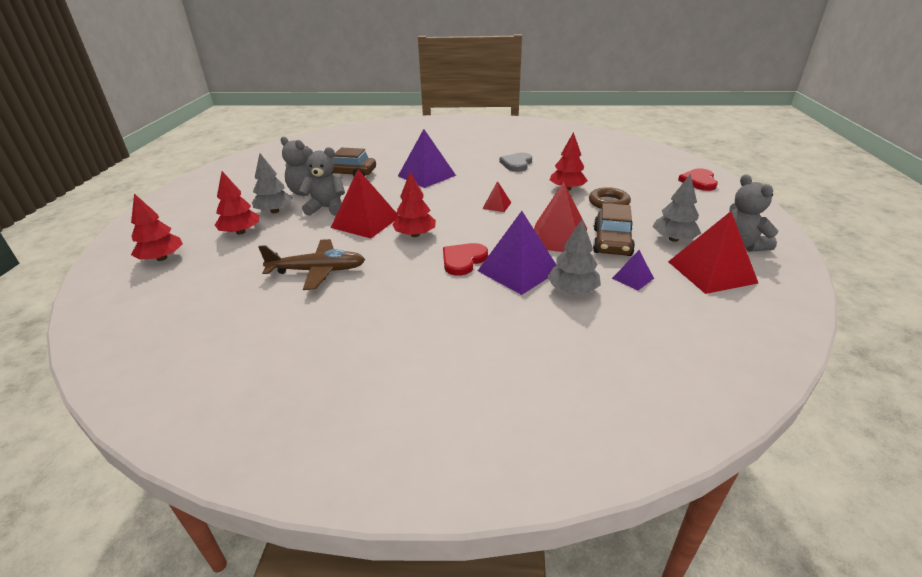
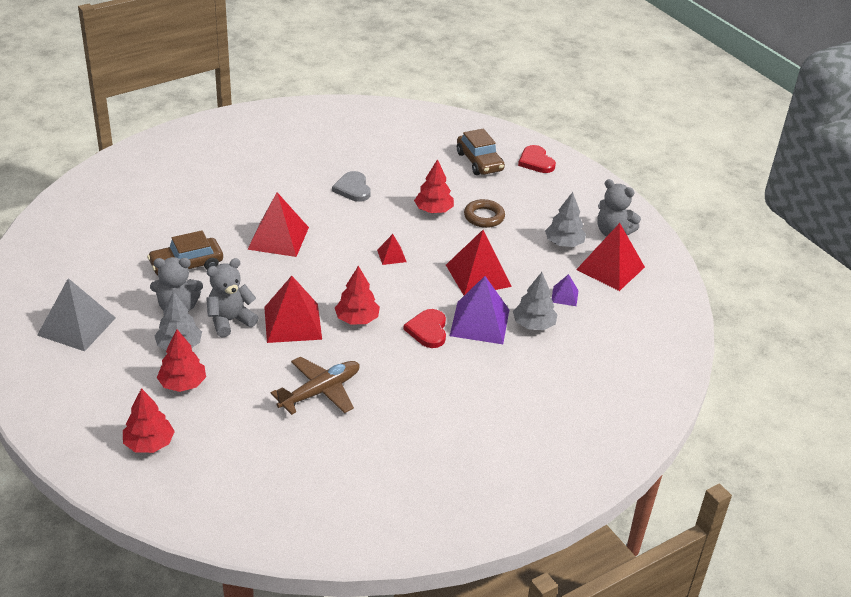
camera: 40 degrees left, 5 degrees up
purple pyramid [398,129,456,188] -> red pyramid [247,192,309,257]
brown car [593,203,635,256] -> brown car moved to [457,128,505,175]
none -> grey pyramid [37,278,116,351]

